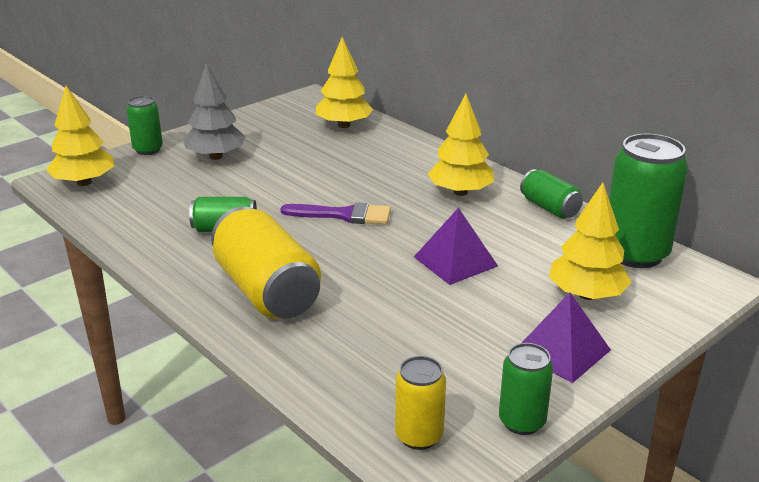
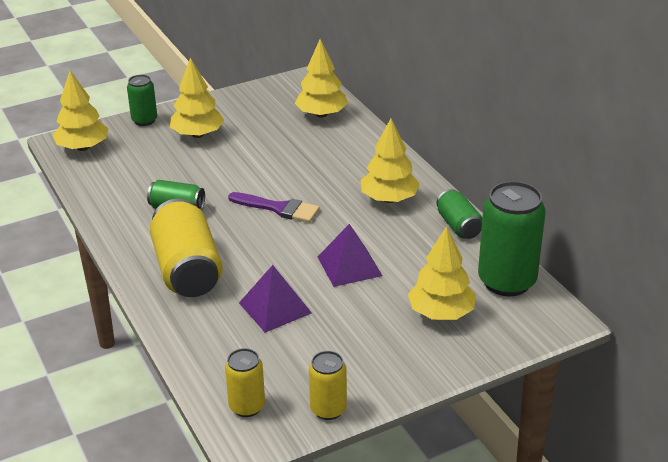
camera: 15 degrees right, 5 degrees up
grey tree [183,63,246,160] -> yellow tree [170,58,224,138]
green can [499,343,553,435] -> yellow can [309,351,347,420]
purple pyramid [522,292,611,383] -> purple pyramid moved to [239,265,312,333]

